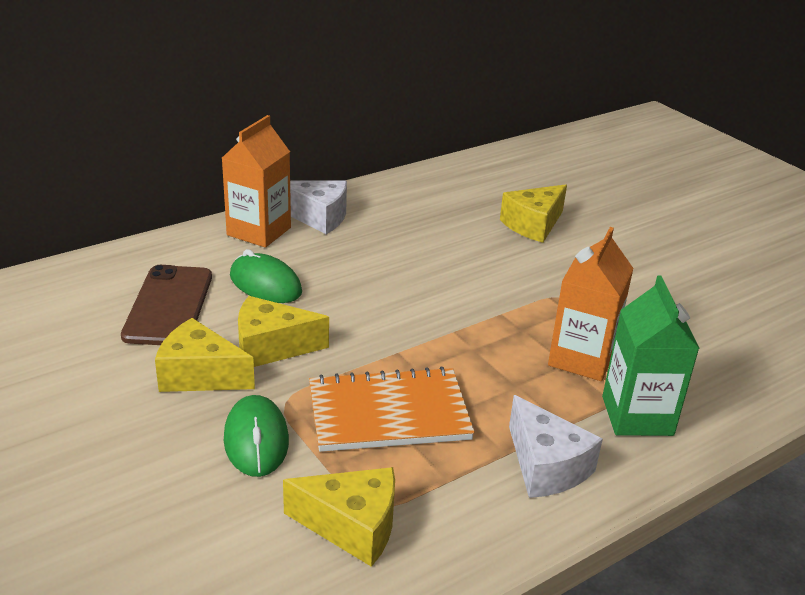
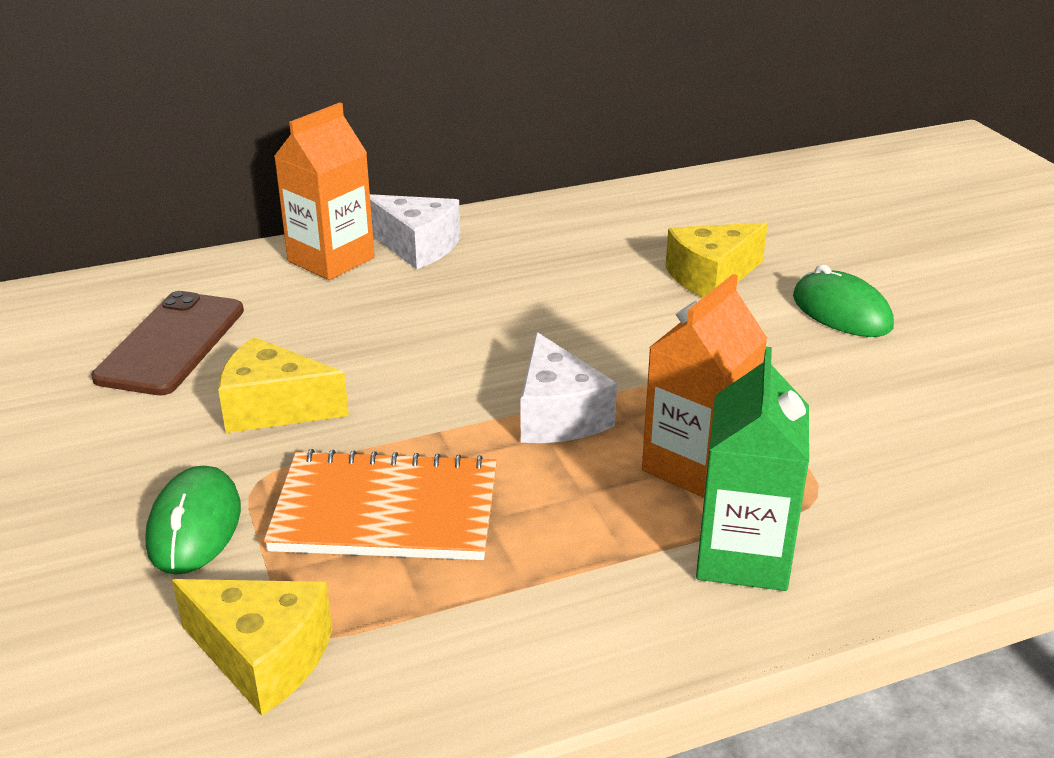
camera: 15 degrees right, 0 degrees up
yellow cheese [155,318,255,392] -> none
green mouse [230,249,302,303] -> green mouse moved to [793,264,894,337]
white cheese [509,395,603,498] -> white cheese moved to [521,332,617,443]

